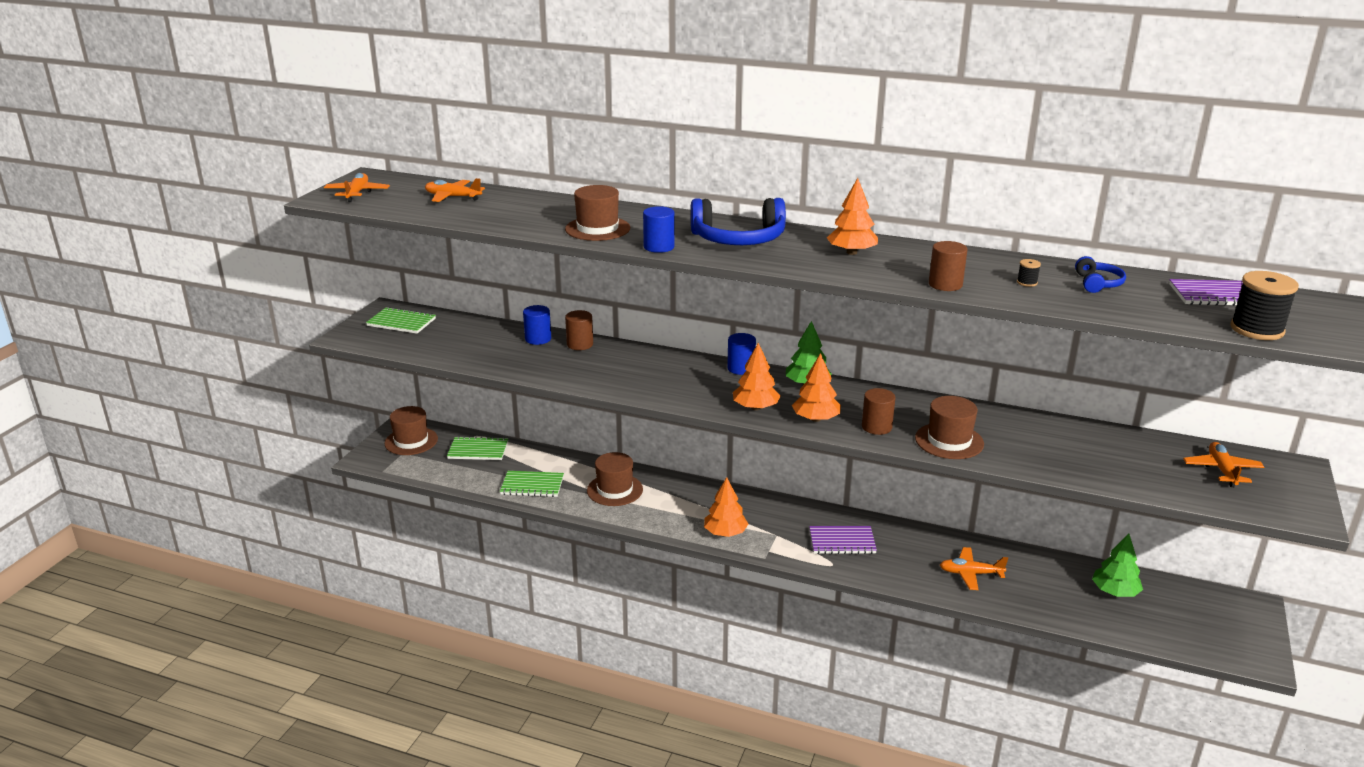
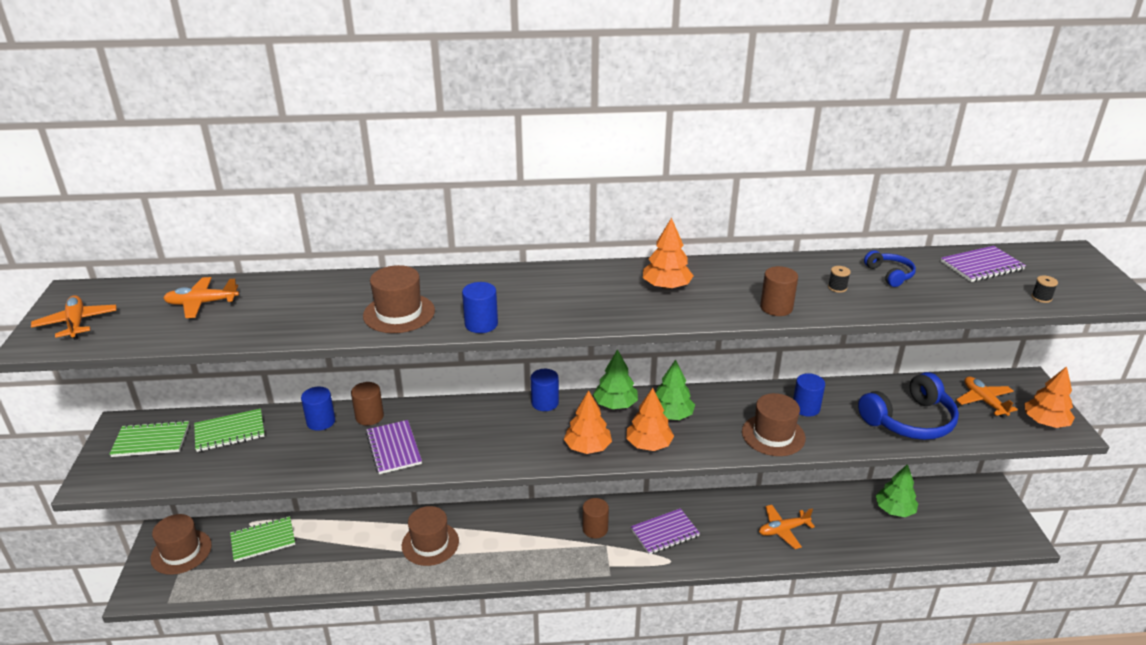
camera: 25 degrees left, 5 degrees up
green notebook [500,471,564,497] -> green notebook moved to [194,409,265,452]
blue headphones [691,198,786,245] -> blue headphones moved to [858,372,959,440]
orange tree [704,477,748,537] -> orange tree moved to [1024,366,1075,428]
brown cylinder [862,388,895,435] -> brown cylinder moved to [583,498,609,538]
black spool [1230,271,1299,340] -> black spool [1031,276,1058,303], size x0.44
none -> purple notebook [366,420,422,474]
none -> green tree [656,360,695,420]
none -> blue cylinder [793,373,825,417]

